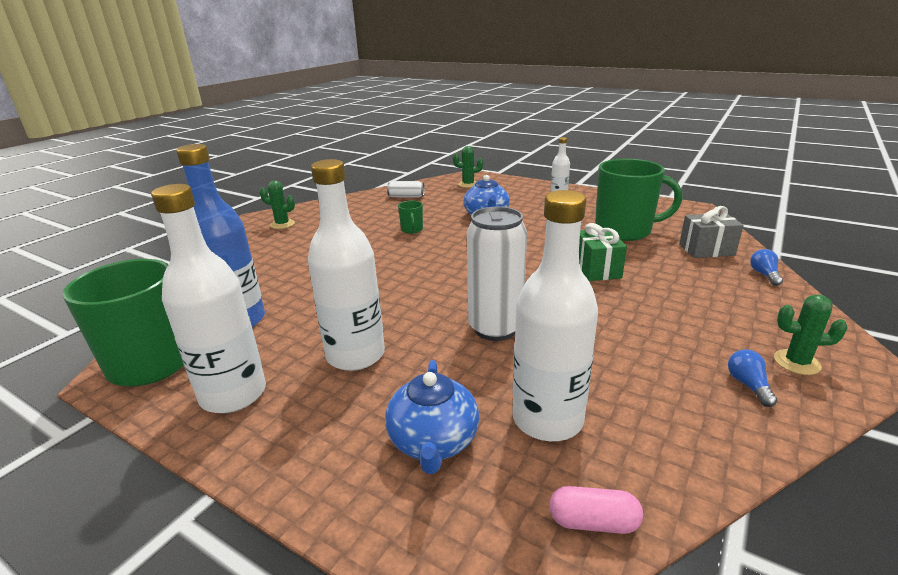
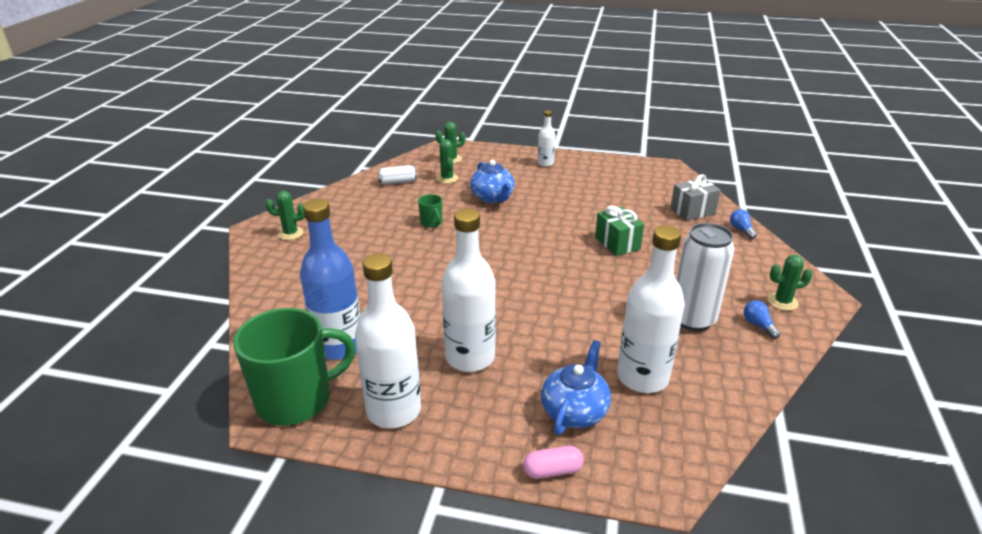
camera: 20 degrees left, 5 degrees up
blue teapot [385,360,479,474] -> blue teapot turned 135 degrees counterclockwise [541,340,611,435]
white can [467,207,527,341] -> white can moved to [677,223,735,331]
pink capsule [549,486,643,534] -> pink capsule moved to [523,446,584,479]
green mug [595,159,683,241] -> none
none -> green cactus [436,139,458,183]

